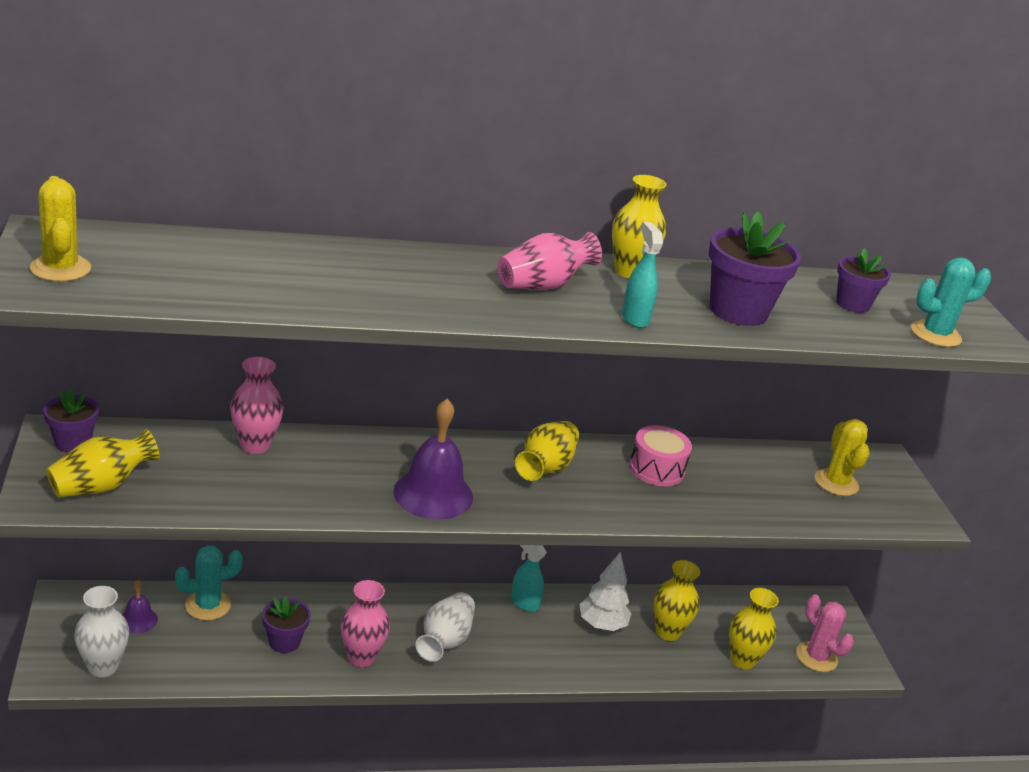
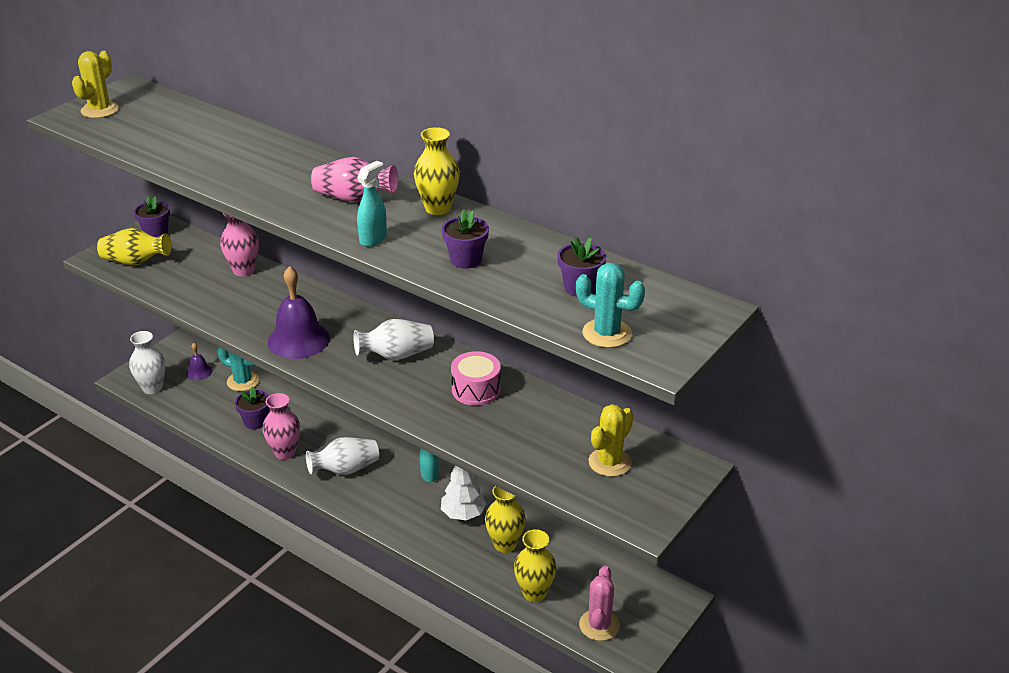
camera: 50 degrees right, 5 degrees up
yellow vase [515,421,579,481] -> white vase [354,319,434,360]
purple flower pot [709,211,801,326] -> purple flower pot [442,209,489,269], size x0.60

